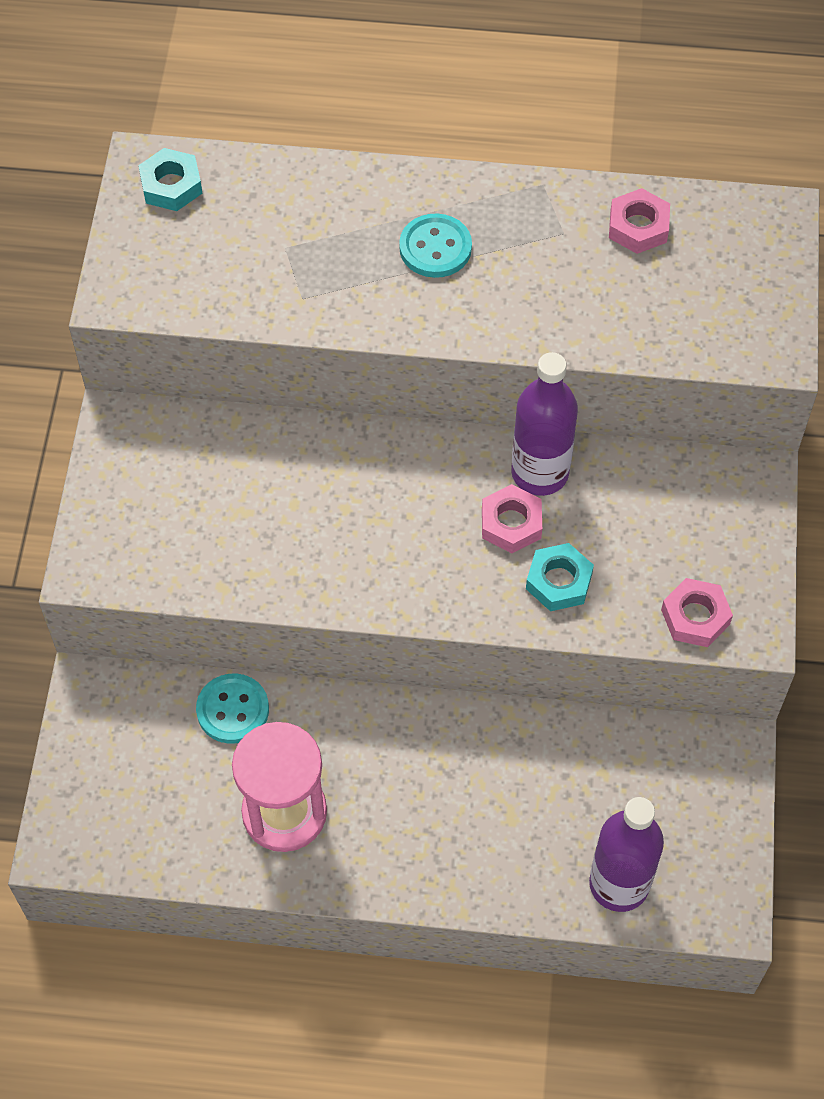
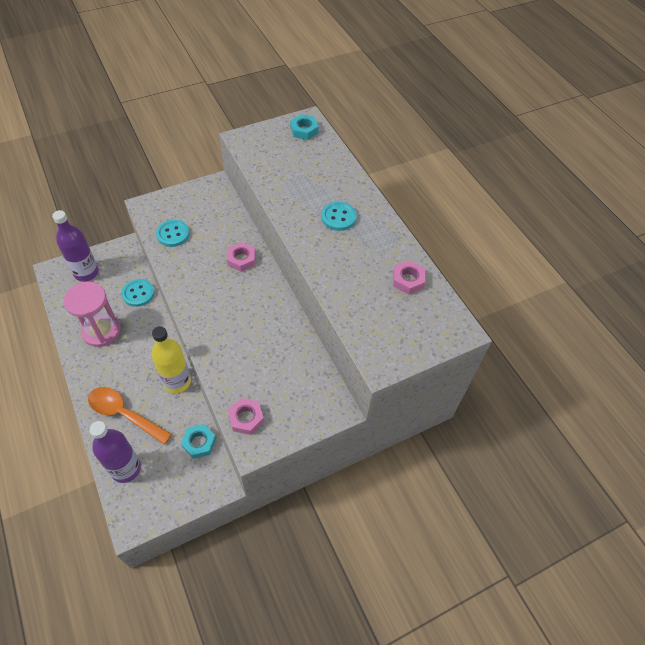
camera: 55 degrees right, 5 degrees down
pink nut [482,484,542,553] -> pink nut moved to [227,242,255,272]
purple bottle [511,352,578,496] -> purple bottle moved to [52,210,99,282]
turquoise nut [526,543,594,611] -> turquoise nut moved to [181,424,216,459]
none -> orange spoon [88,387,172,444]
none -> yellow bottle [151,326,191,393]
none -> turquoise button [156,220,190,247]

